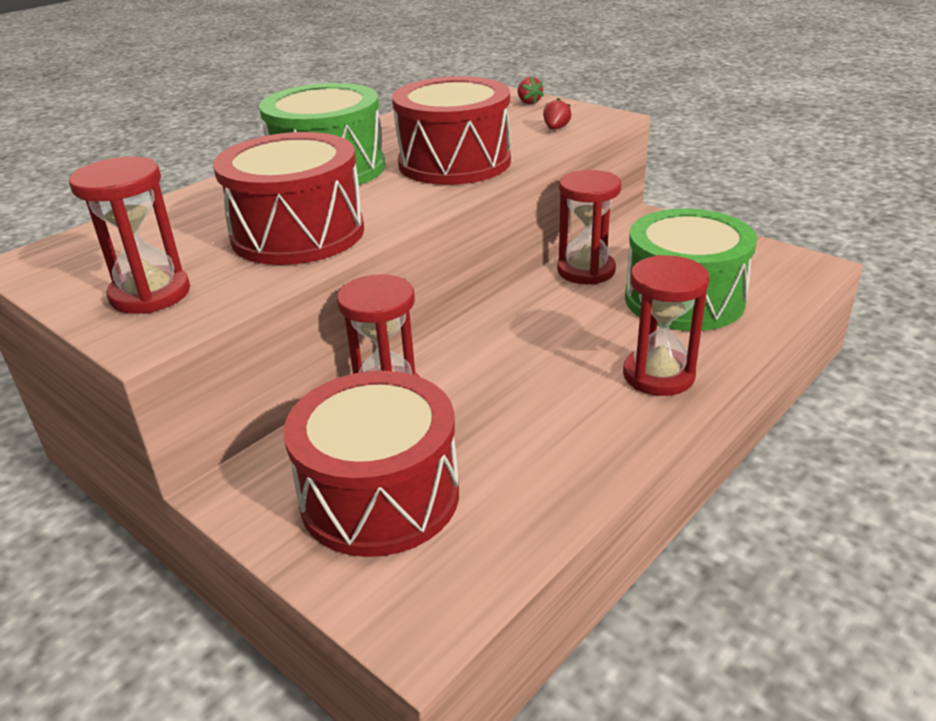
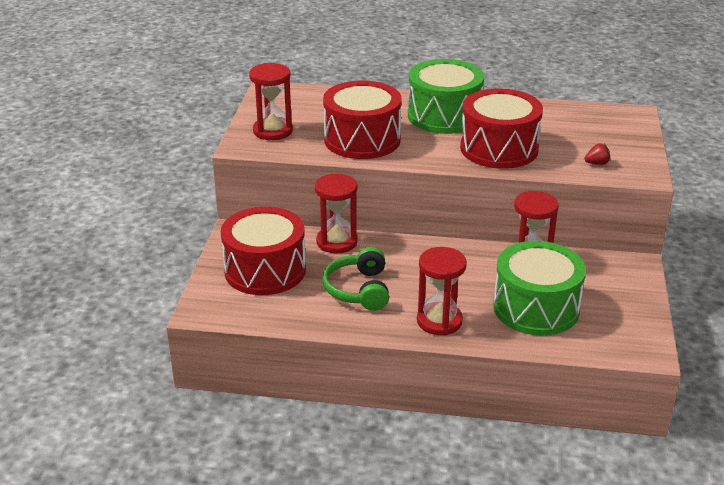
camera: 55 degrees right, 0 degrees up
red strawberry [518,77,544,104] -> none
none -> green headphones [322,247,389,311]

